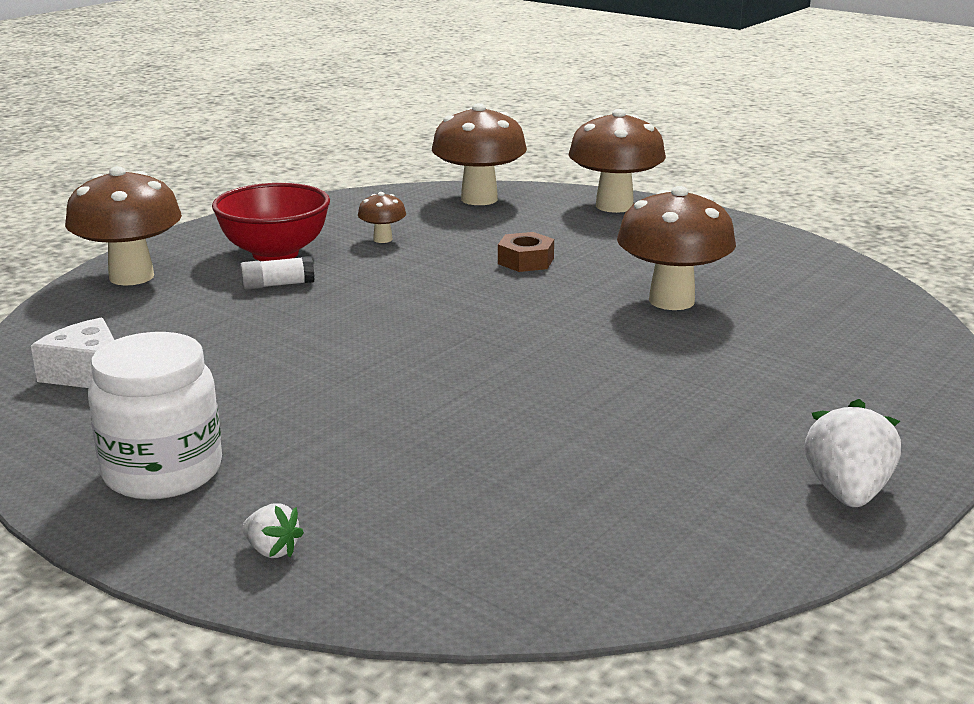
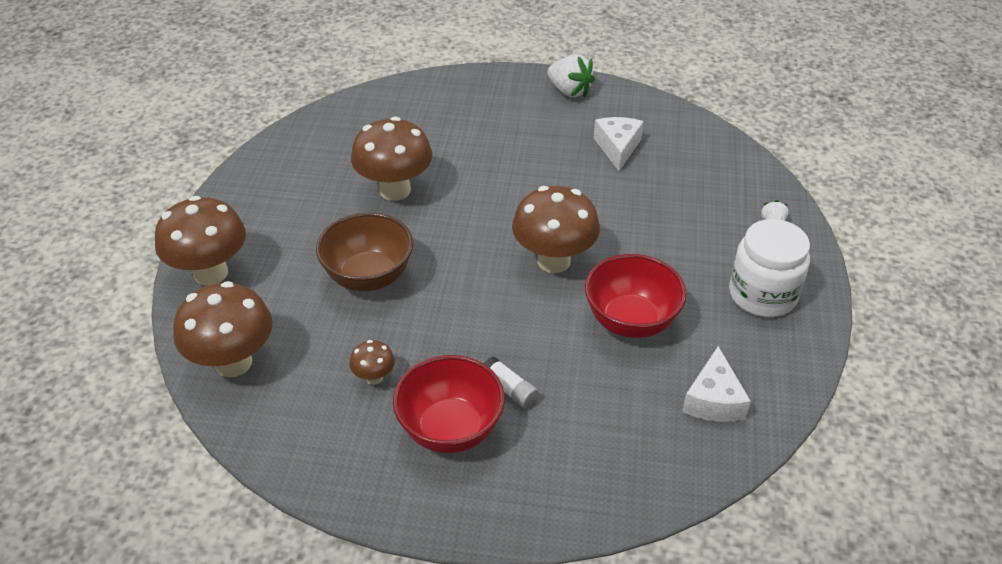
camera: 120 degrees left, 20 degrees up
brown mushroom [65,166,182,286] -> brown mushroom moved to [512,186,600,273]
brown nut [498,232,554,272] -> brown bowl [316,212,413,292]
white strawberry [805,399,901,507] -> white strawberry turned 120 degrees counterclockwise [547,55,595,98]
none -> red bowl [585,254,687,338]
none -> white cheese [594,117,644,171]

